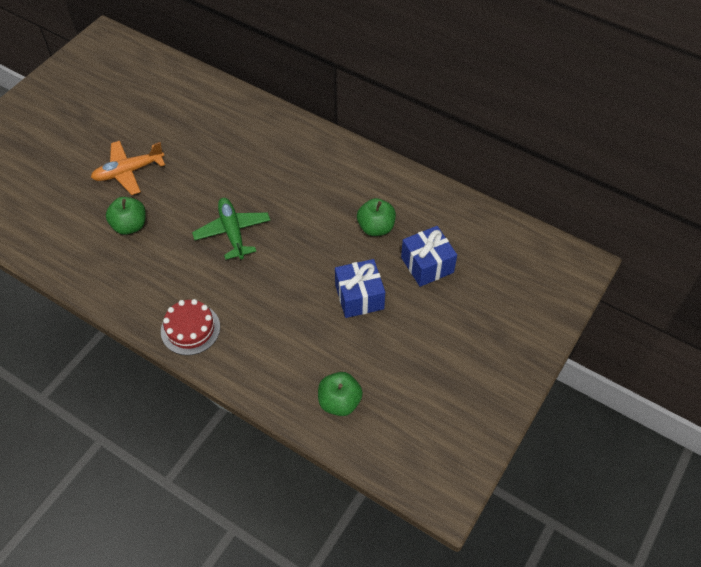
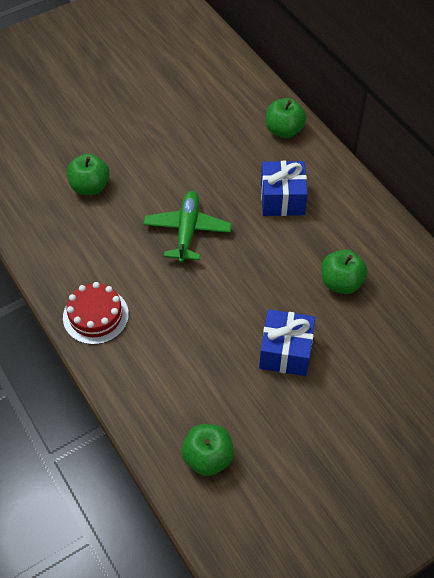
camera: 25 degrees right, 0 degrees up
orange plane [91,141,165,195] -> none
blue gift [401,226,457,287] -> blue gift moved to [261,161,308,216]
none -> green apple [266,98,306,138]

